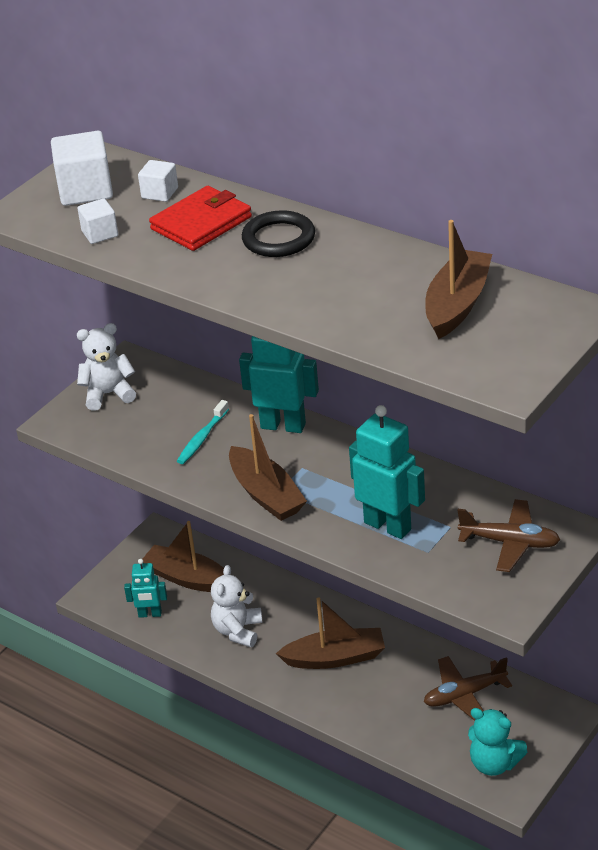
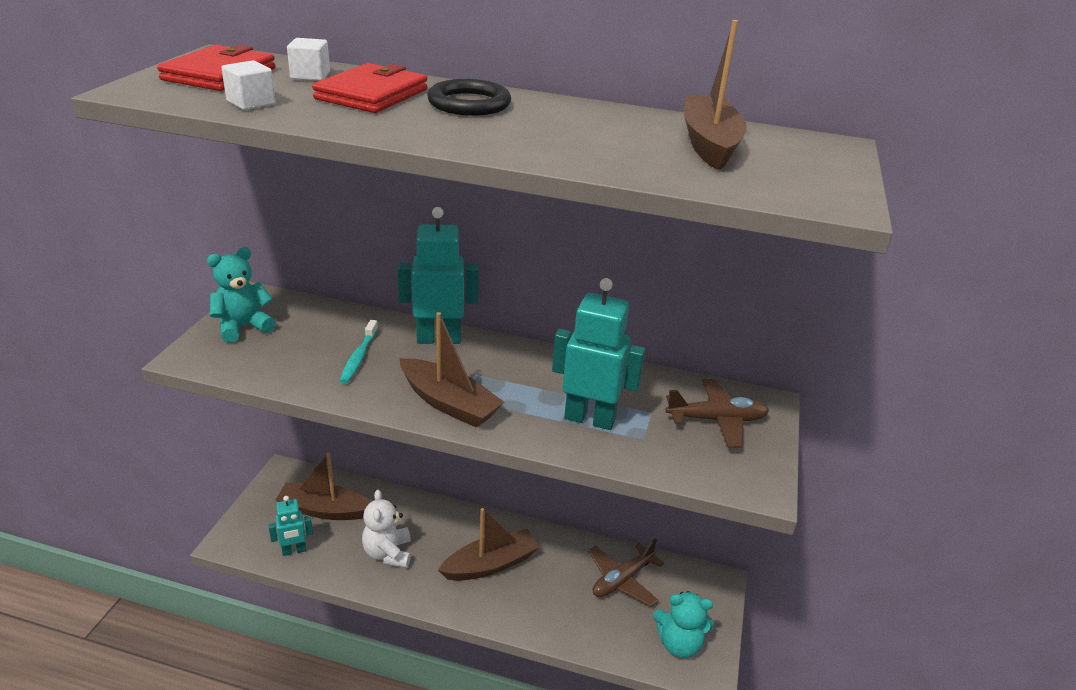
camera: 25 degrees left, 5 degrees down
white cube [51,131,113,206] -> red wallet [157,45,275,91]
white teddy bear [77,323,136,411] -> turquoise teddy bear [207,247,276,343]

